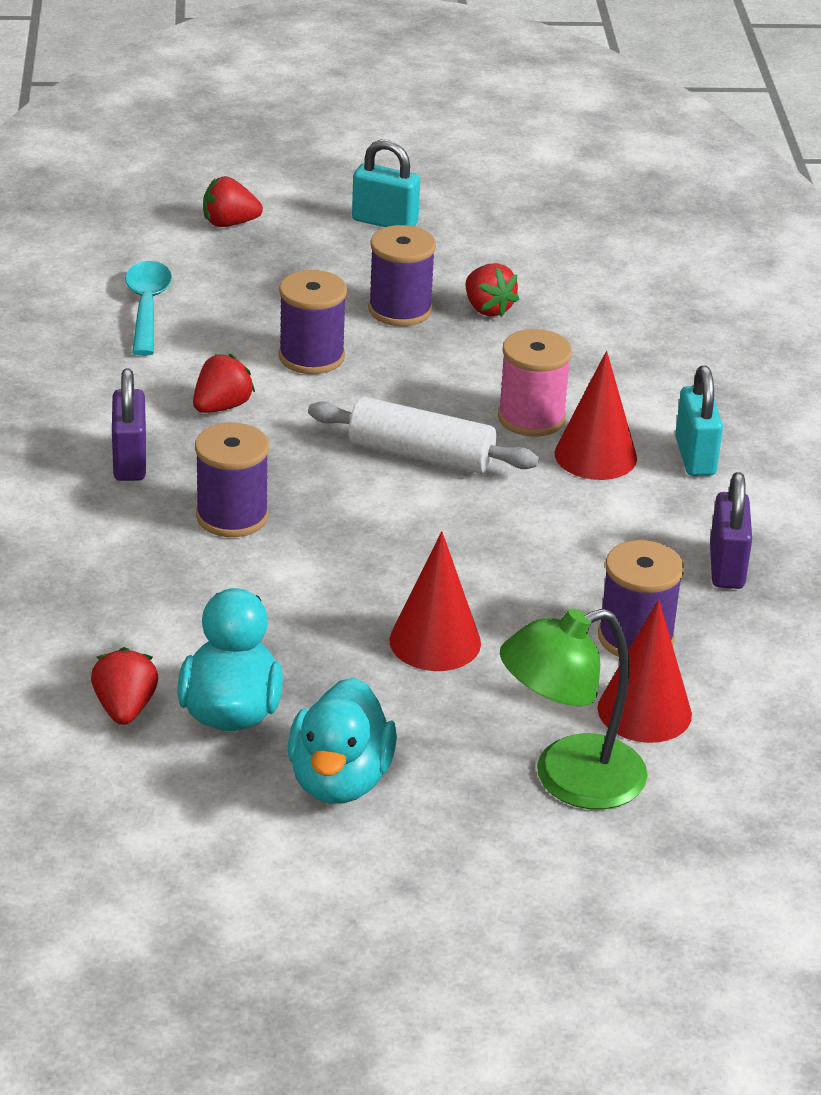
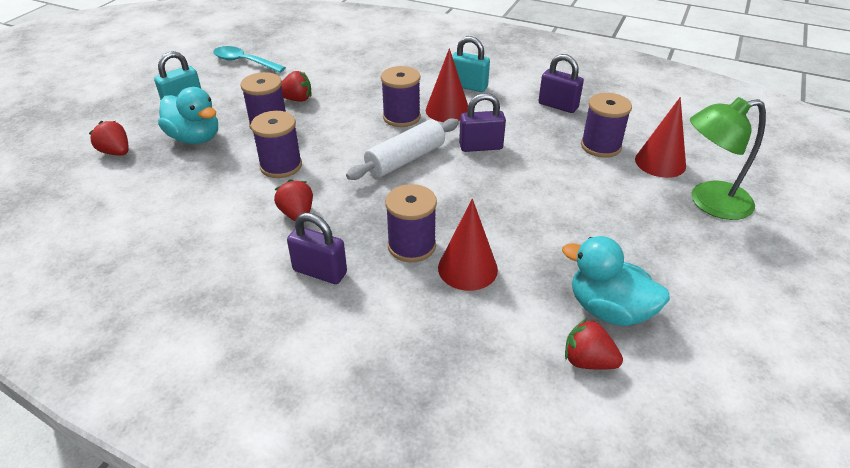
camera: 60 degrees left, 5 degrees up
turquoise spoon [125,261,172,356] -> turquoise spoon moved to [213,46,286,73]
red strawberry [203,176,263,227] -> red strawberry turned 105 degrees clockwise [89,121,129,156]
turquoise duck [288,677,397,804] -> turquoise duck moved to [158,87,218,144]
red cone [390,531,481,671] -> red cone moved to [438,199,498,291]
pink spool [498,329,572,437] -> purple spool [381,66,421,127]
green lamp [500,609,647,809] -> green lamp turned 75 degrees clockwise [690,97,766,220]
none -> purple padlock [459,93,506,152]

